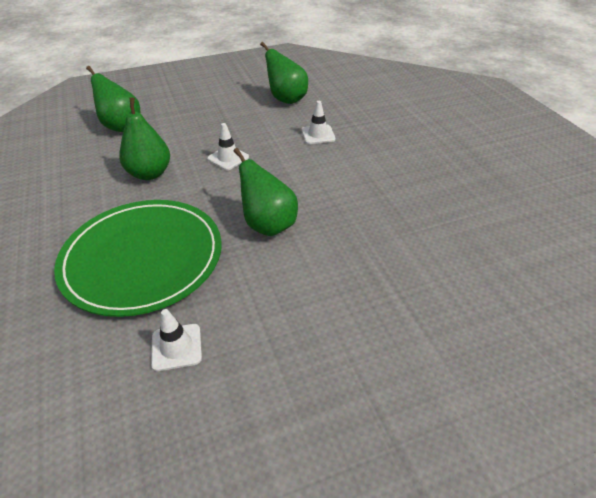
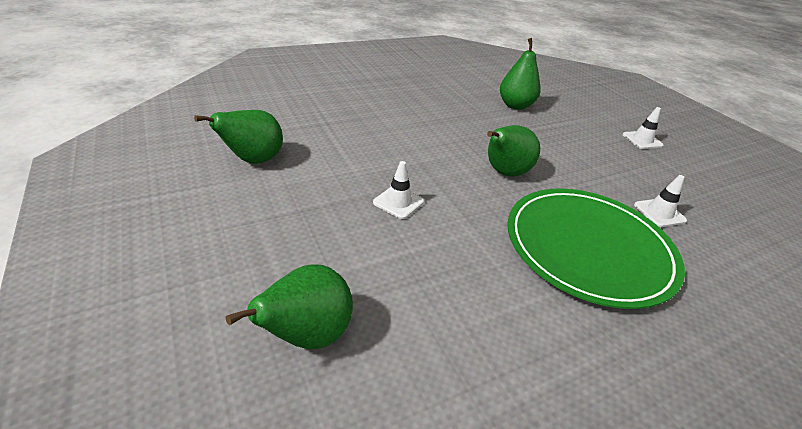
camera: 100 degrees left, 5 degrees down
green pear [119,97,170,180] -> green pear moved to [500,38,541,110]
white traffic cone [302,101,336,144] -> white traffic cone moved to [623,107,664,149]

